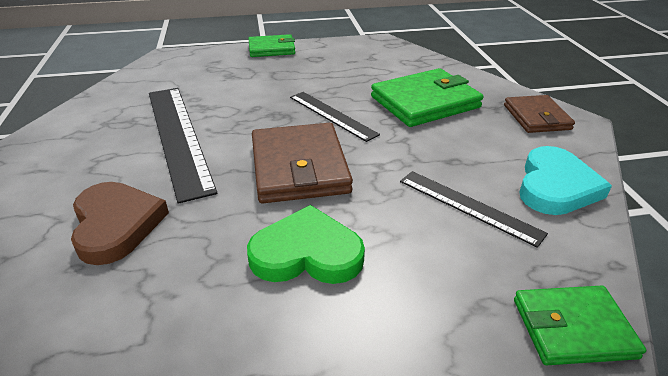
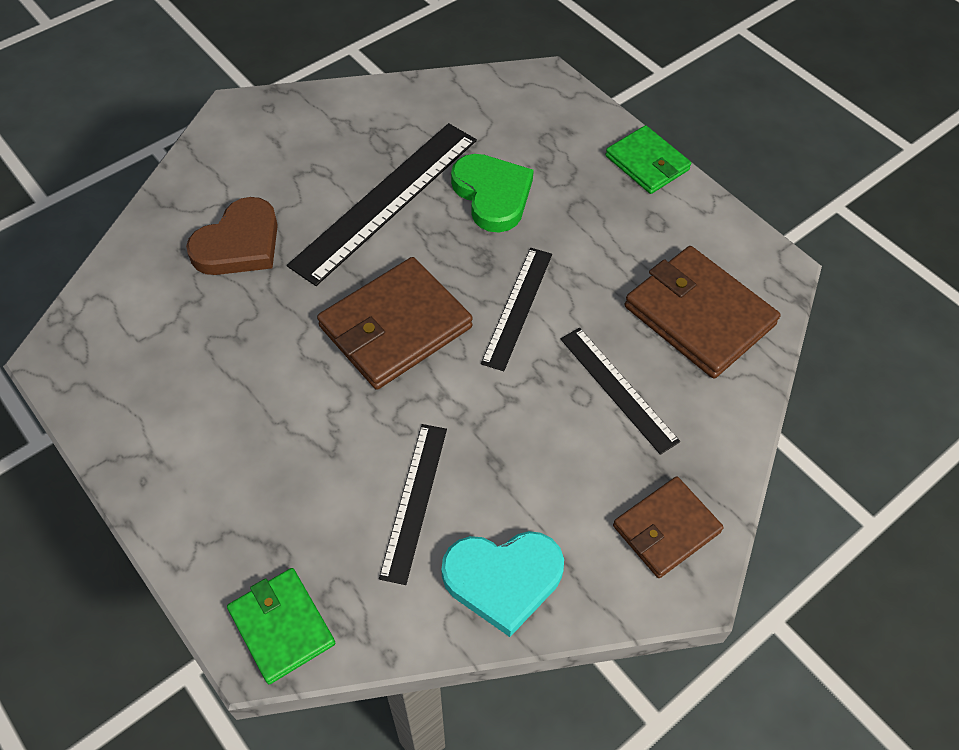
camera: 60 degrees right, 20 degrees up
green heart [247,205,365,284] -> green heart moved to [451,154,534,232]
green wallet [371,68,484,127] -> black ruler [561,328,680,455]
none -> brown wallet [625,246,780,379]

